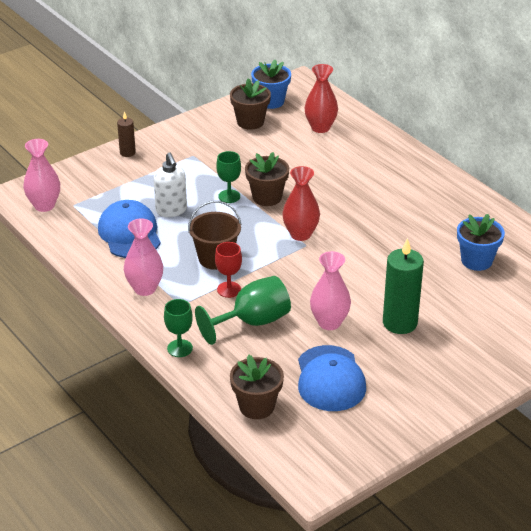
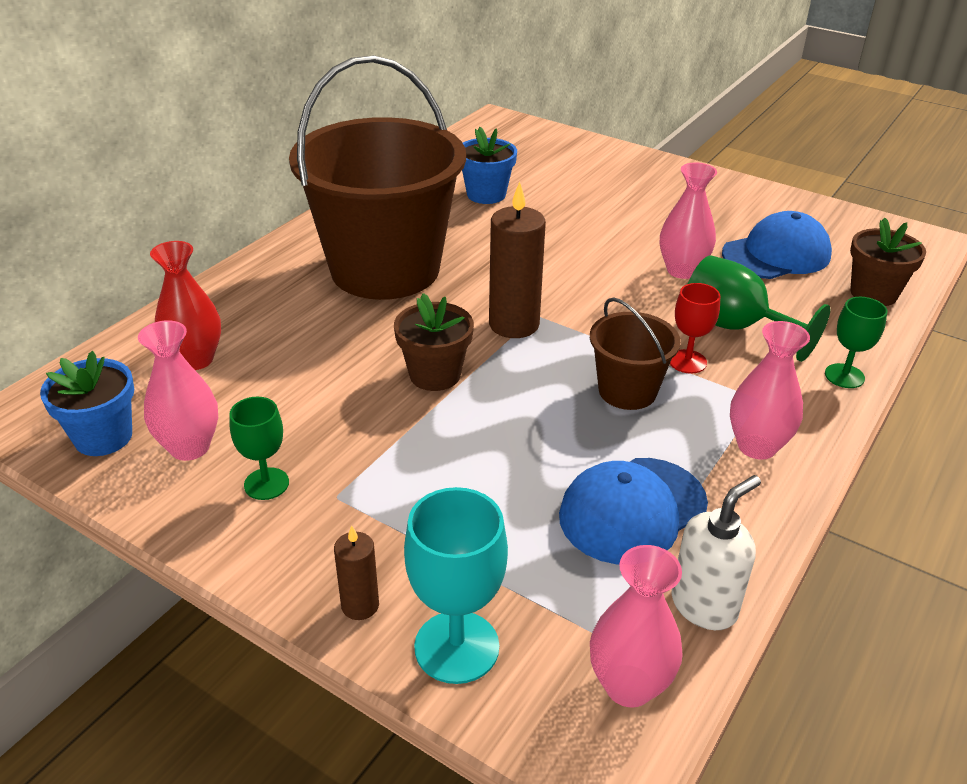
camera: 110 degrees left, 0 degrees up
white soap dispenser [154,152,187,217] -> white soap dispenser moved to [672,475,761,630]
green goblet [216,151,241,203] -> green goblet moved to [229,397,289,500]
brown flower pot [230,78,271,130] -> pink vase [138,320,218,461]
red vase [282,166,320,241] -> brown candle [489,182,546,338]
green candle [383,238,424,334] -> none
none -> brown bucket [289,55,466,300]
none -> turquoise goblet [404,487,508,684]

